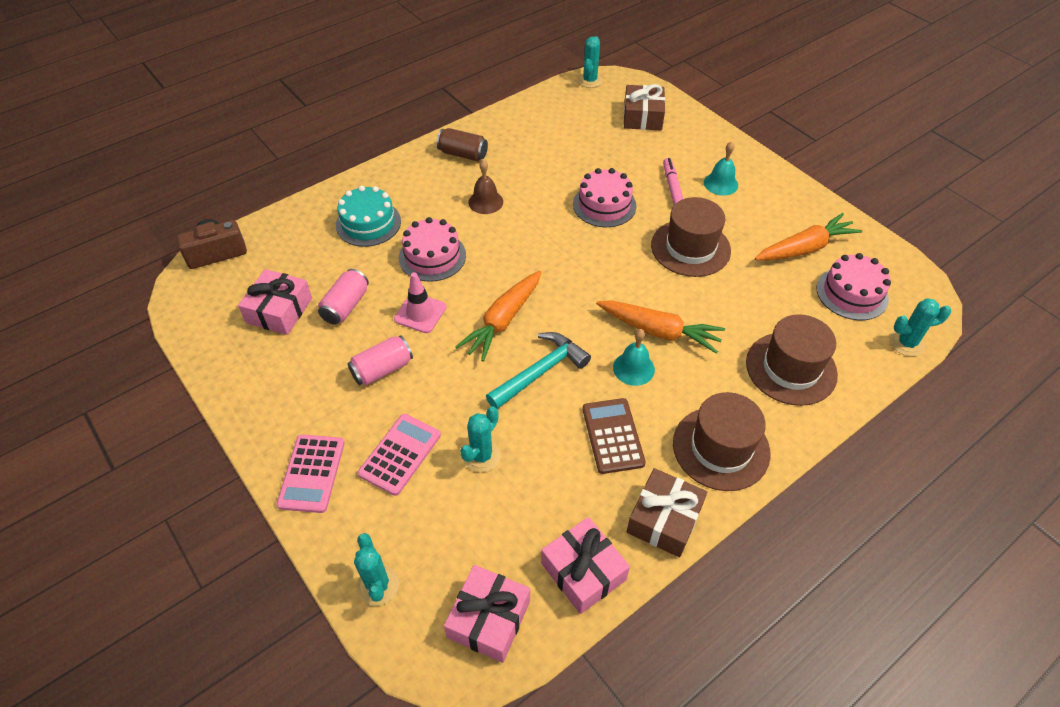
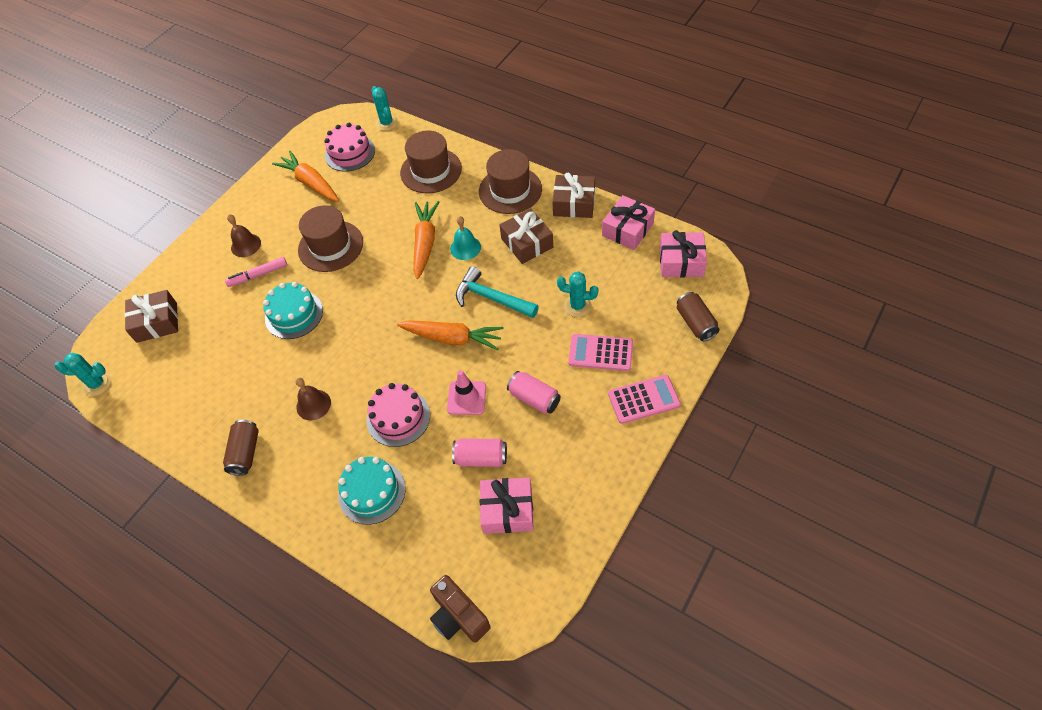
camera: 105 degrees left, 5 degrees up
turquoise cactus [354,533,399,606] -> brown can [677,292,720,341]
pink cake [573,168,637,227] -> turquoise cake [263,282,323,339]
brown calculator [582,398,646,474] -> brown gift [500,208,553,264]
turquoise bell [704,141,738,196] -> brown bell [227,214,261,257]

